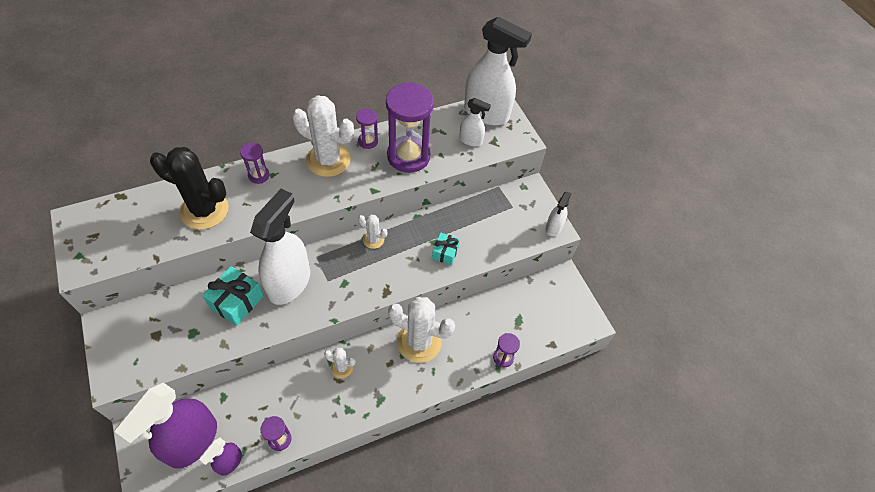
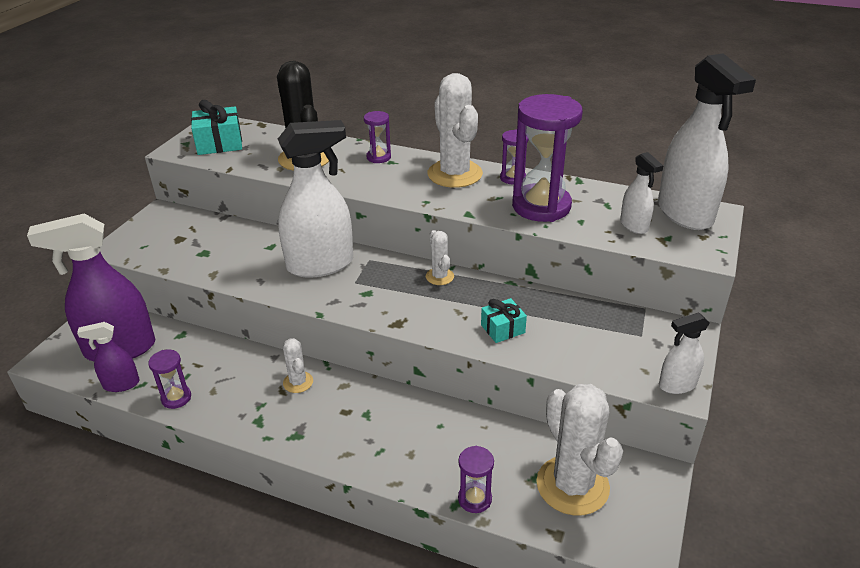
camera: 50 degrees right, 20 degrees down
turquoise gift [202,266,264,326] -> turquoise gift moved to [191,100,242,155]
white cactus [388,297,455,363] -> white cactus moved to [536,384,623,516]

